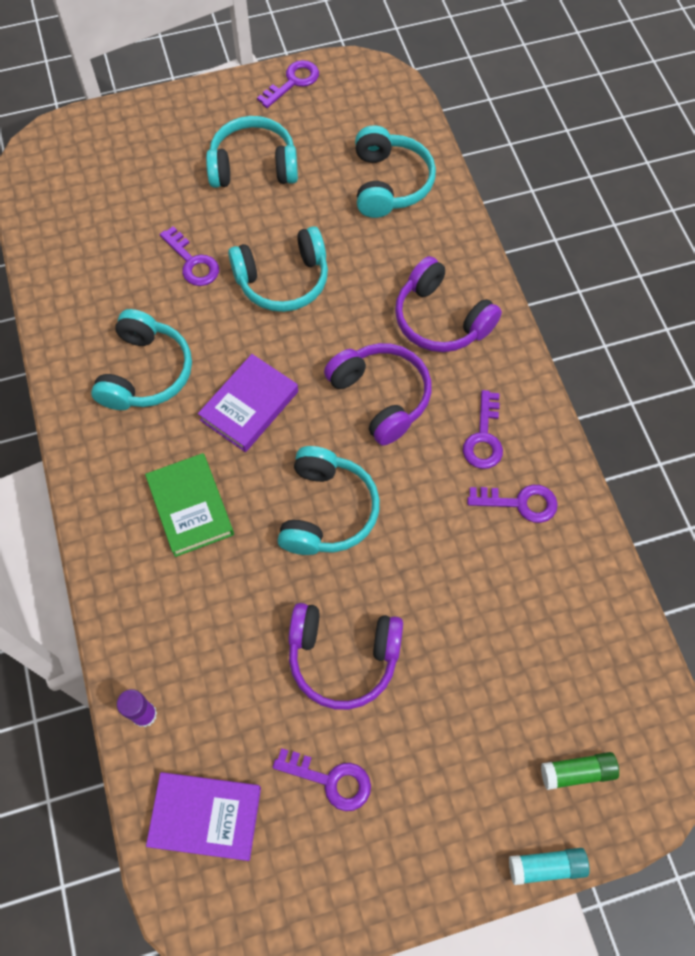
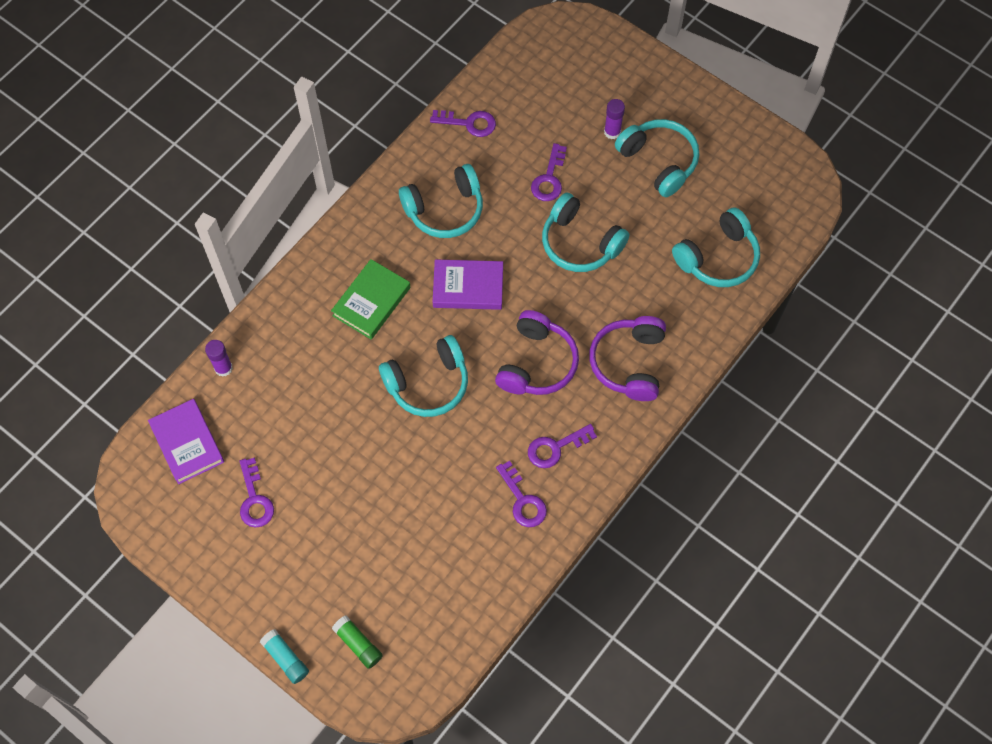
camera: 55 degrees right, 0 degrees up
purple key [257,60,319,108] -> purple key moved to [430,110,496,137]
purple headphones [288,603,403,710] -> none
none -> purple glue stick [604,99,625,139]

